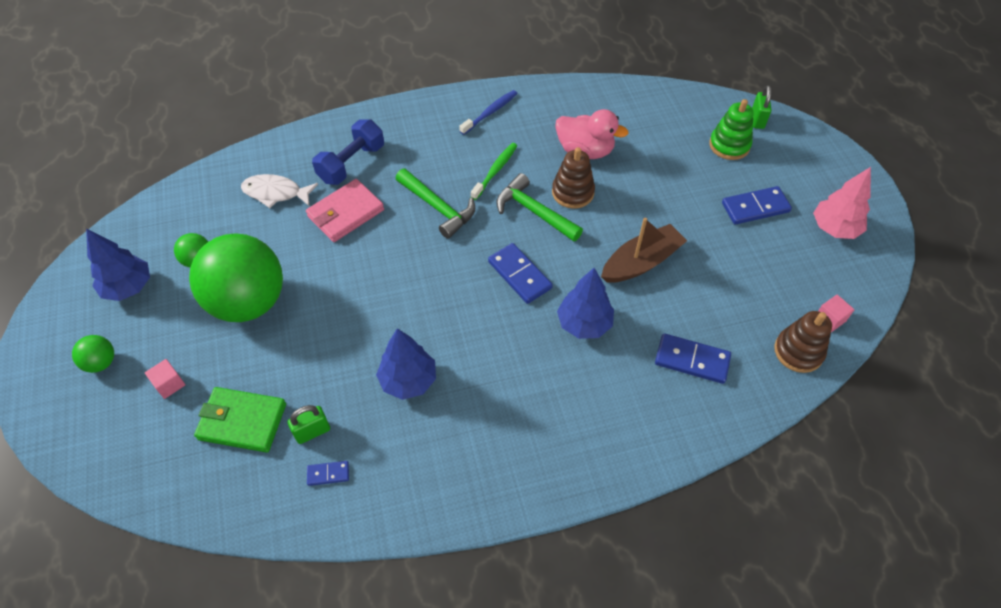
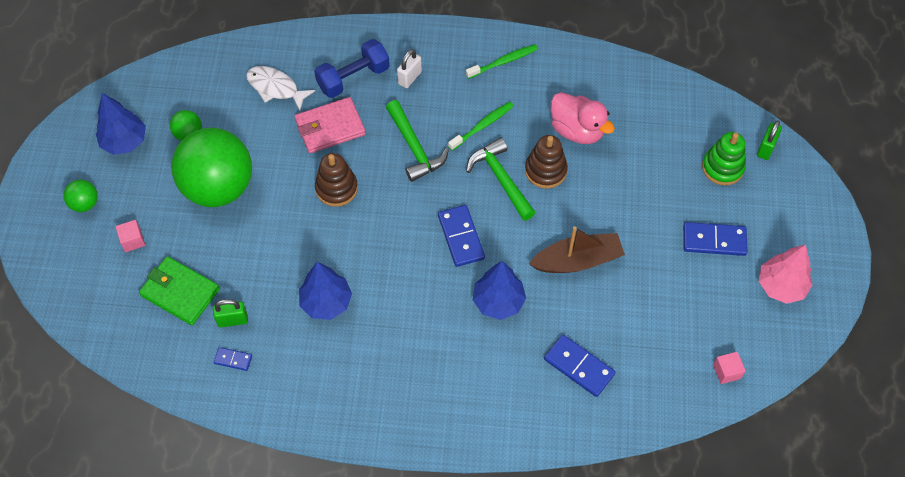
camera: 20 degrees right, 5 degrees up
blue toothbrush [459,90,518,135] -> green toothbrush [466,44,538,79]
brown stacking toy [774,311,832,373] -> brown stacking toy moved to [315,153,358,207]
none -> white padlock [397,49,422,88]

